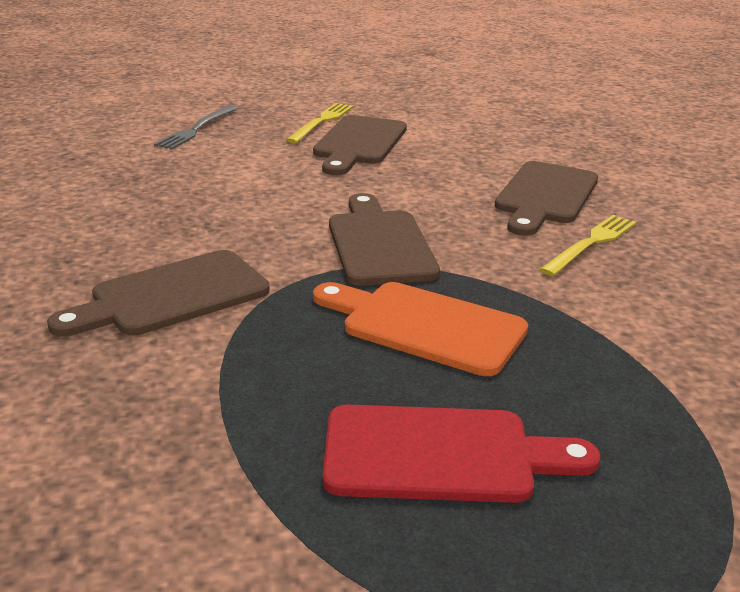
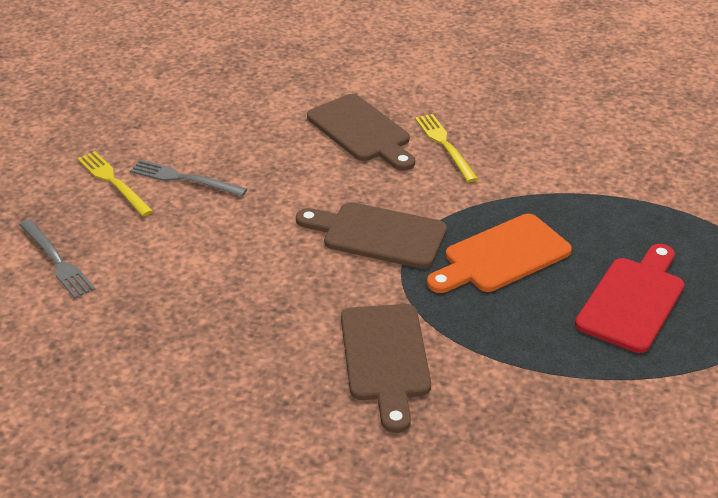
camera: 60 degrees left, 10 degrees up
brown cutting board [313,115,407,175] -> grey fork [130,160,247,196]

